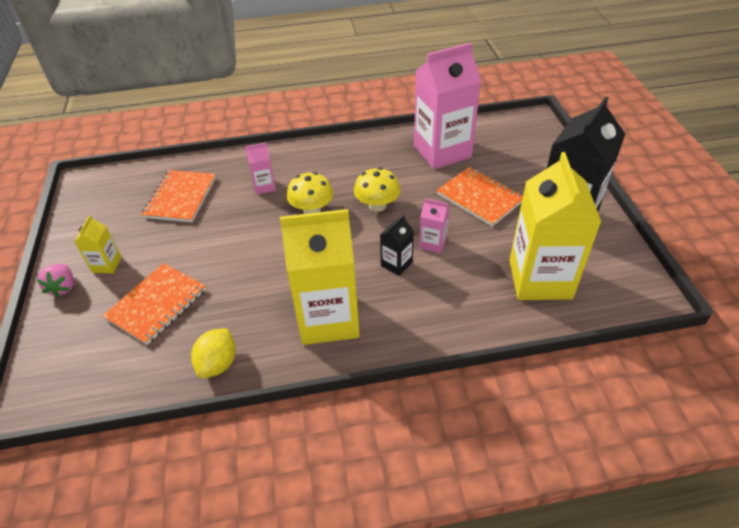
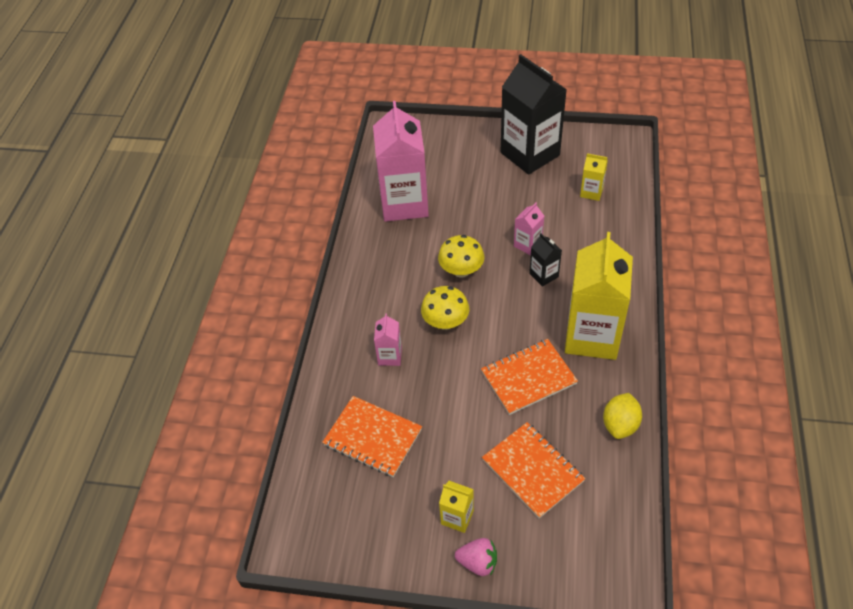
camera: 70 degrees left, 5 degrees up
yellow lemon [191,328,236,378] -> yellow lemon turned 75 degrees clockwise [603,393,642,439]
orange notebook [437,167,523,226] -> orange notebook moved to [481,339,578,415]
yellow carton [509,152,601,300] -> yellow carton [580,153,608,201], size x0.44

